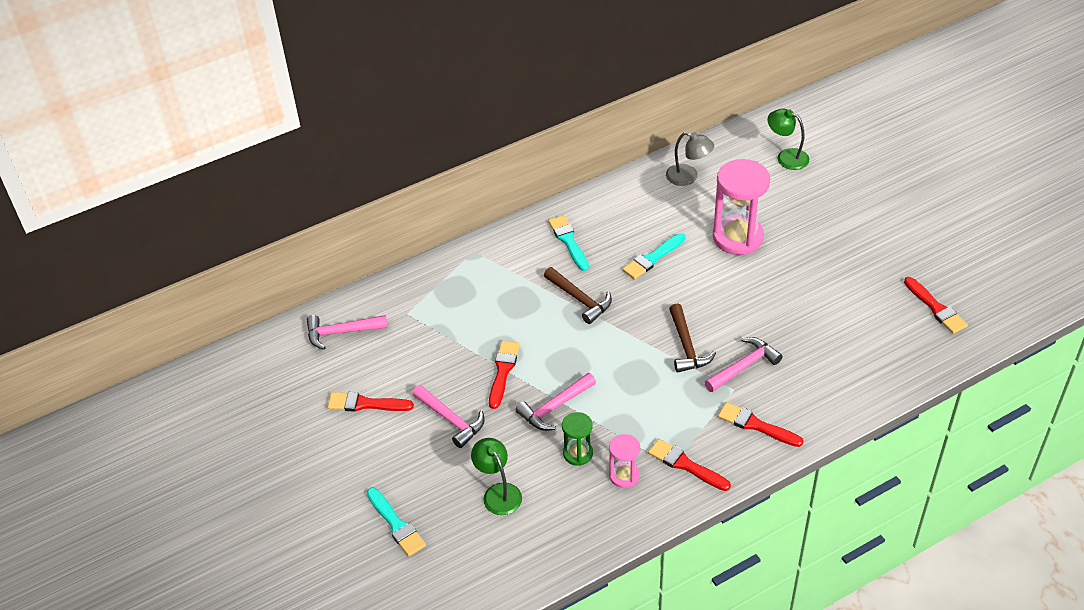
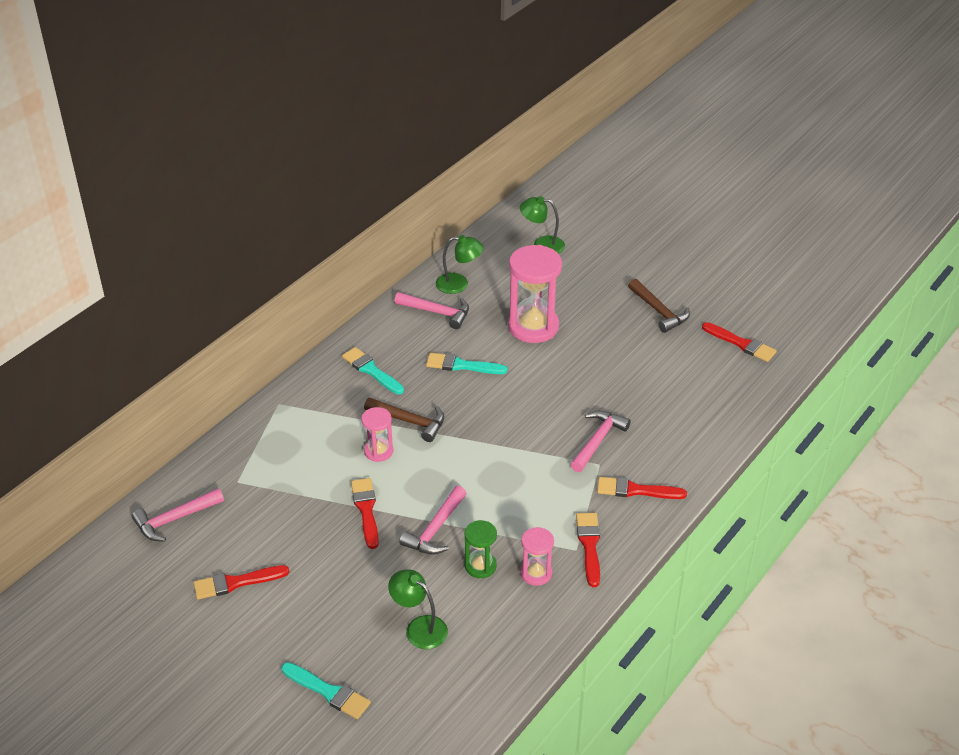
camera: 25 degrees left, 5 degrees down
pink hammer [412,385,485,448] -> pink hammer moved to [394,292,469,329]
turquoise brush [622,233,685,279] -> turquoise brush turned 75 degrees clockwise [426,353,507,374]
red brush [648,439,731,491] -> red brush turned 75 degrees clockwise [576,513,600,587]
grey lamp [666,132,714,186] -> green lamp [436,235,484,294]
brown hammer [669,303,716,373] -> brown hammer moved to [628,279,690,333]
none -> pink hourglass [361,407,393,462]

